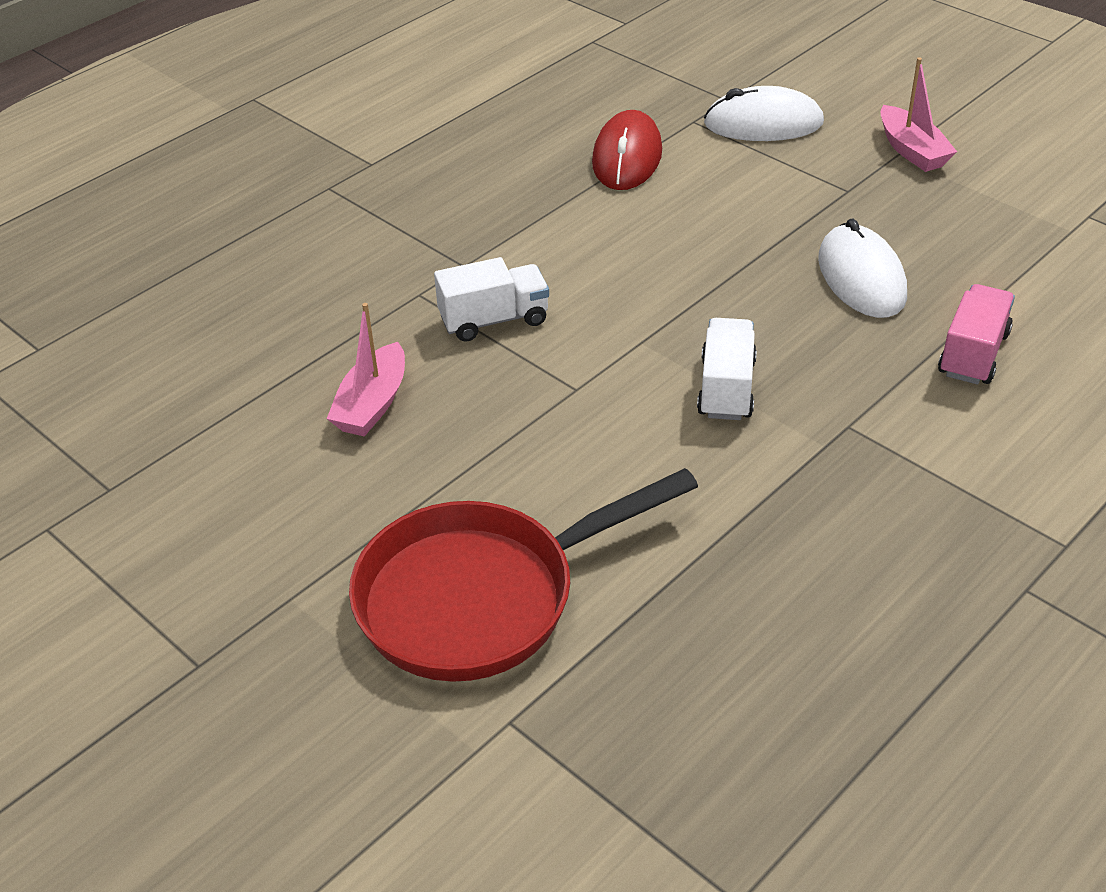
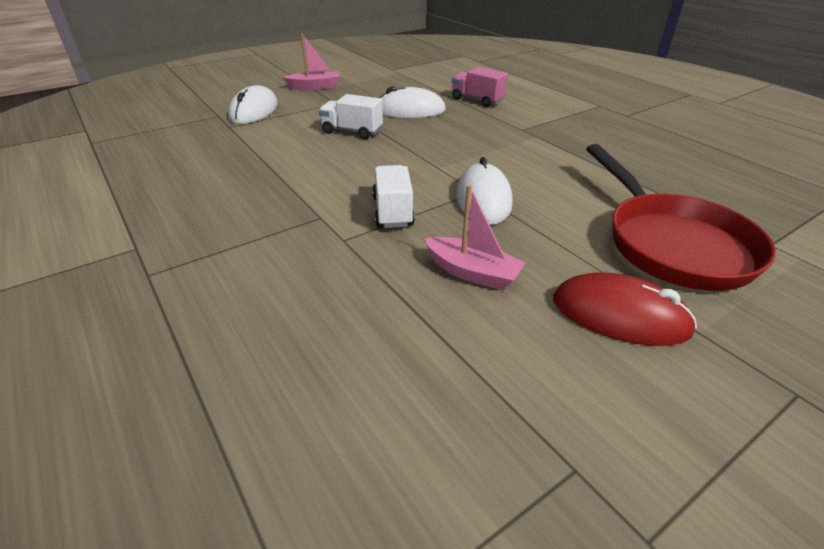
camera: 80 degrees left, 5 degrees down
red mouse [592,110,662,190] -> red mouse moved to [553,272,697,346]
white truck [697,318,757,420] -> white truck moved to [319,94,383,139]
none -> white mouse [456,157,513,225]

